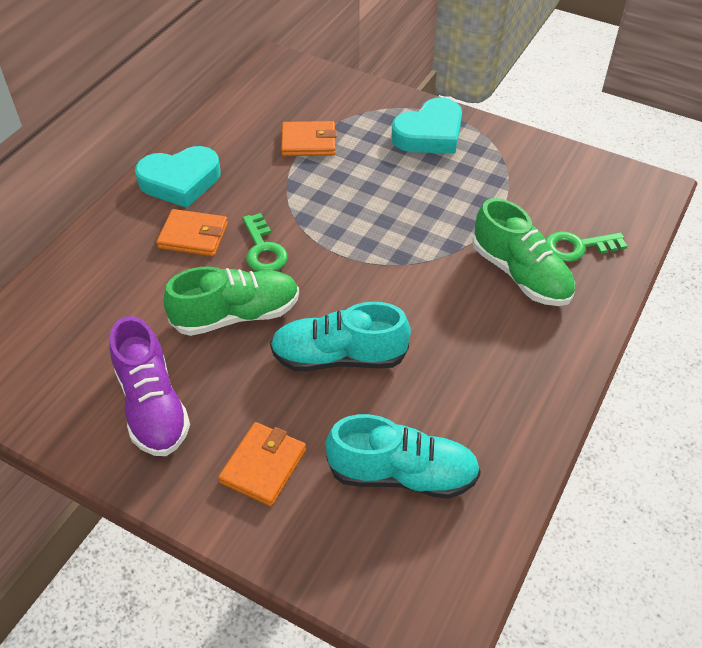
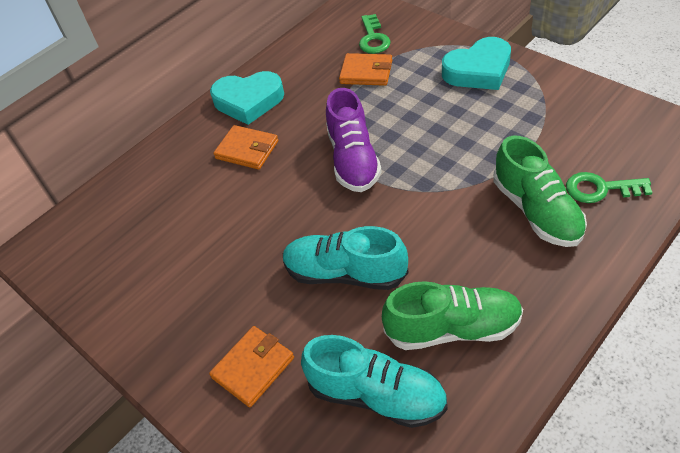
camera: 20 degrees right, 0 degrees up
purple shoe [109,316,190,456] -> purple shoe moved to [326,88,382,192]
green shoe [164,267,299,336] -> green shoe moved to [382,281,523,350]
green key [243,213,288,271] -> green key moved to [359,14,391,54]

